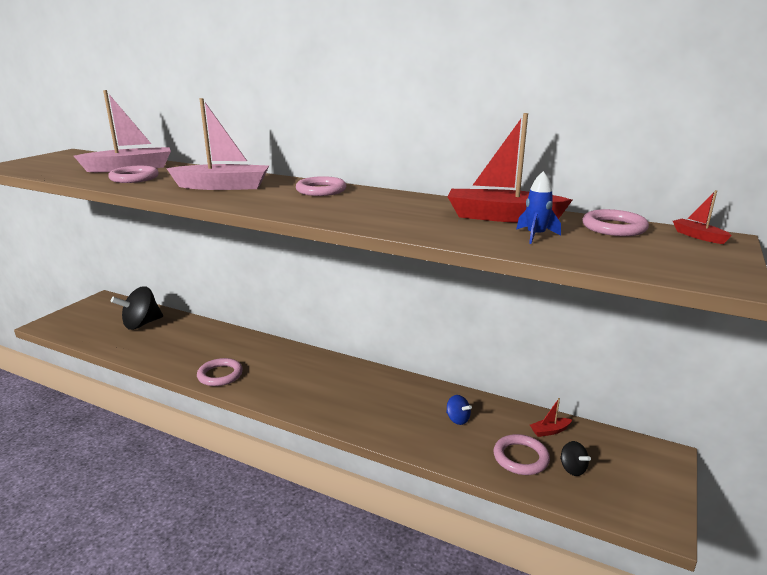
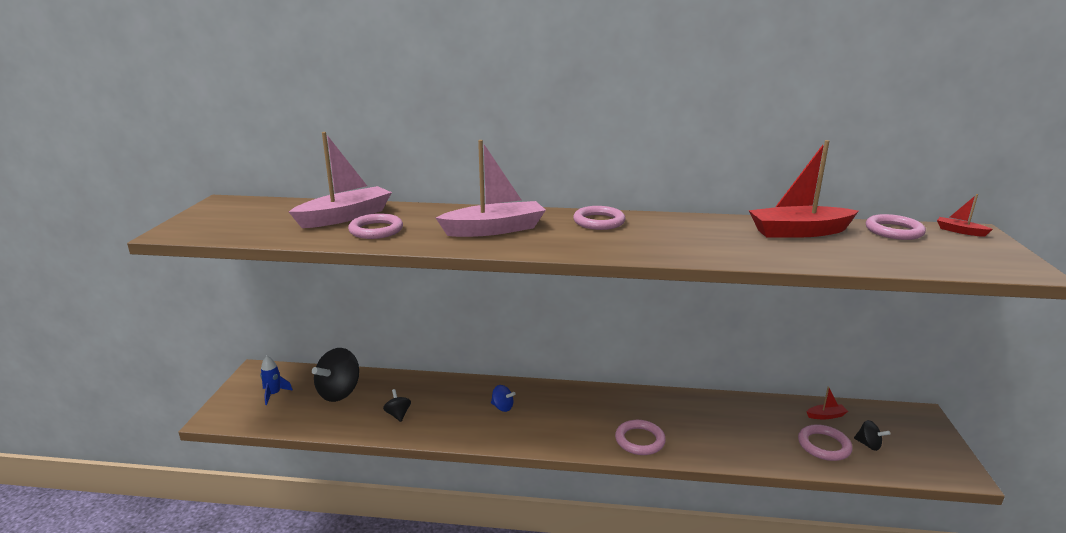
camera: 20 degrees left, 0 degrees up
pink ring [197,358,243,386] -> pink ring moved to [615,420,666,455]
blue spinning top [446,395,472,425] -> blue spinning top moved to [491,385,516,412]
blue rocket [516,171,561,244] -> blue rocket moved to [260,356,293,405]
red boat [530,398,572,437] -> red boat turned 150 degrees counterclockwise [806,387,848,419]
none -> black spinning top [383,389,411,422]

